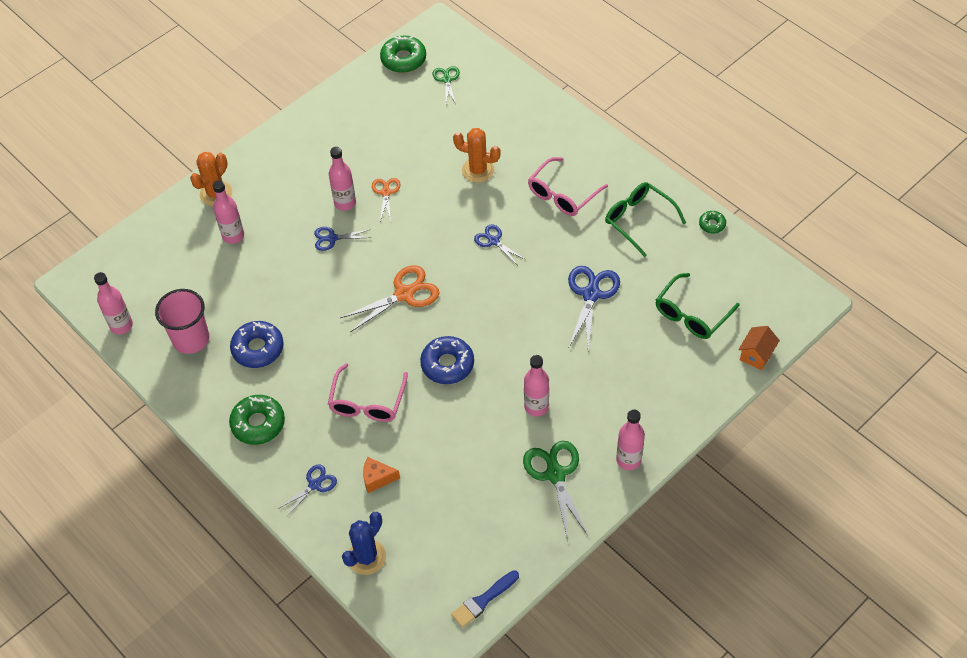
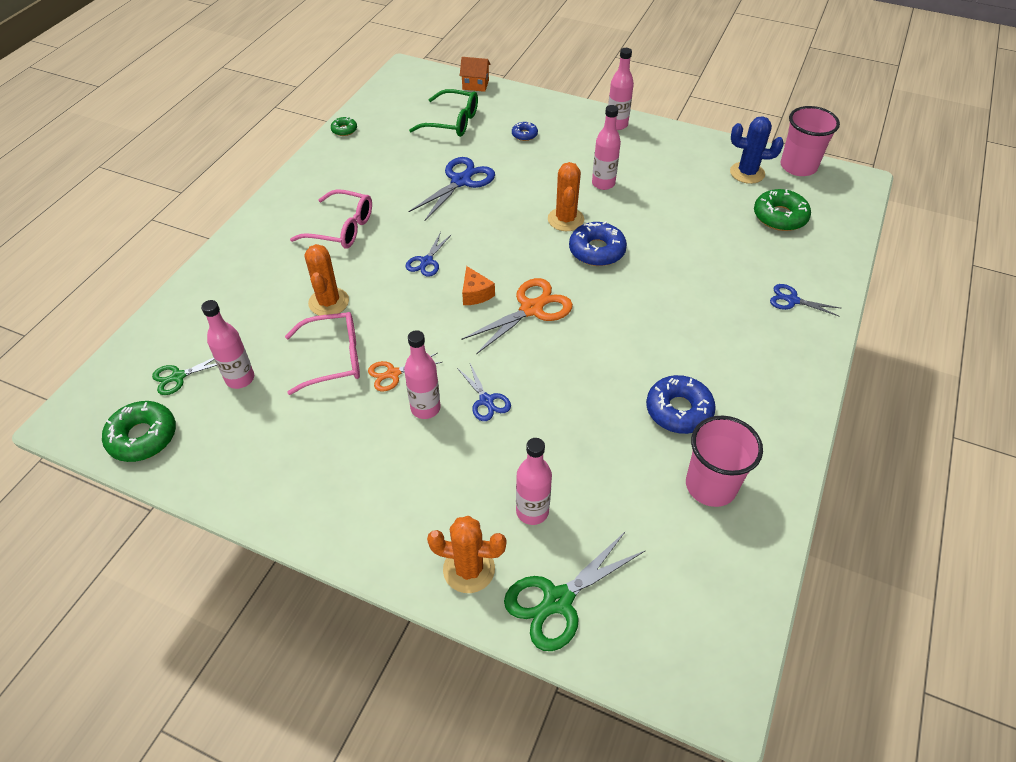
camera: 115 degrees left, 5 degrees down
pink bottle [94,272,133,335] -> pink bottle moved to [201,300,254,389]
green donut [229,395,285,445] -> green donut moved to [754,189,811,231]
pink glasses [328,363,408,422] -> pink glasses moved to [285,312,360,395]
orange scissors [340,265,439,332] -> orange scissors turned 105 degrees clockwise [461,278,573,354]
blue cactus [342,512,386,575] -> blue cactus moved to [730,116,784,184]
orange cheese [363,457,400,493] -> orange cheese moved to [462,266,495,305]
blue brush [451,570,519,628] -> pink cup [781,106,840,176]
green scissors [523,441,589,540] -> green scissors moved to [504,531,646,651]
blue scissors [568,266,620,350] -> blue scissors turned 135 degrees clockwise [409,157,495,221]
green glasses [605,182,686,257] -> none
none -> blue donut [512,121,538,141]
none -> orange cactus [548,162,584,231]

